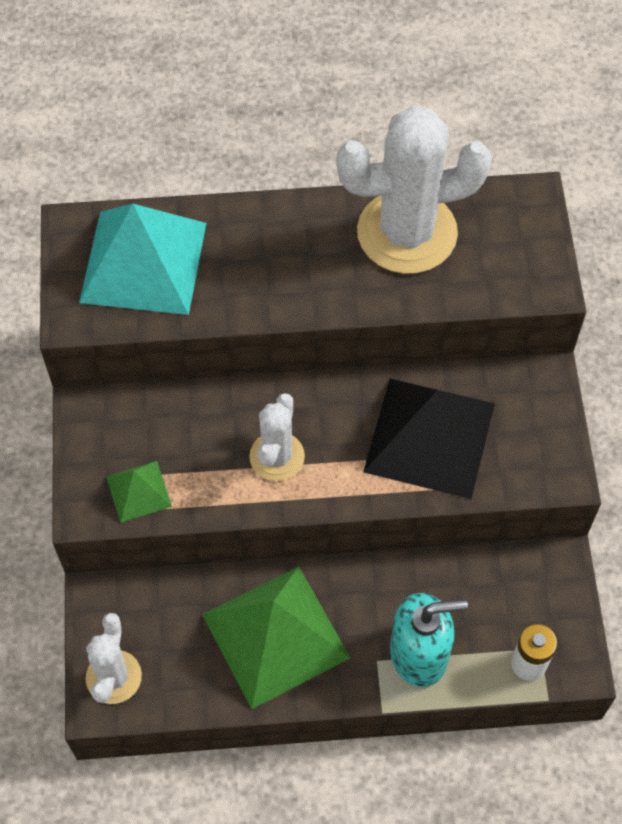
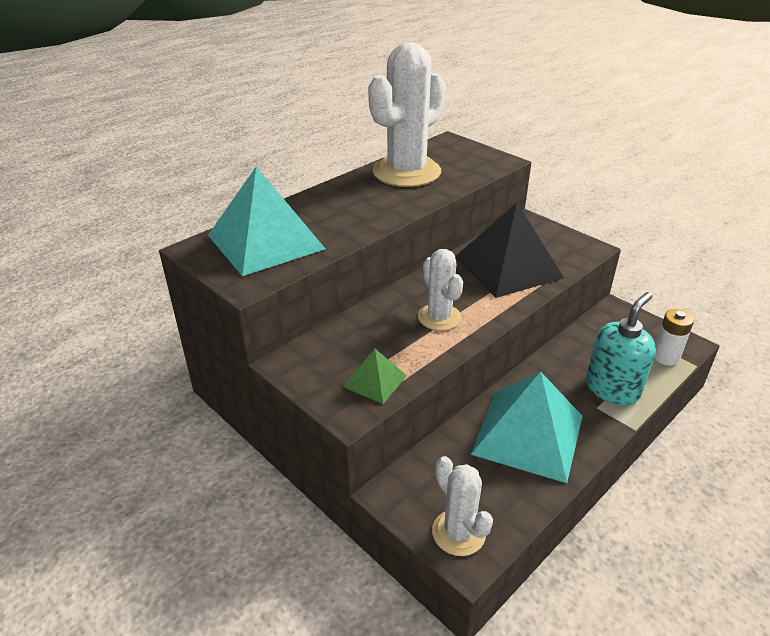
camera: 40 degrees left, 25 degrees down
green pyramid [202,566,350,709] -> turquoise pyramid [471,372,582,483]

